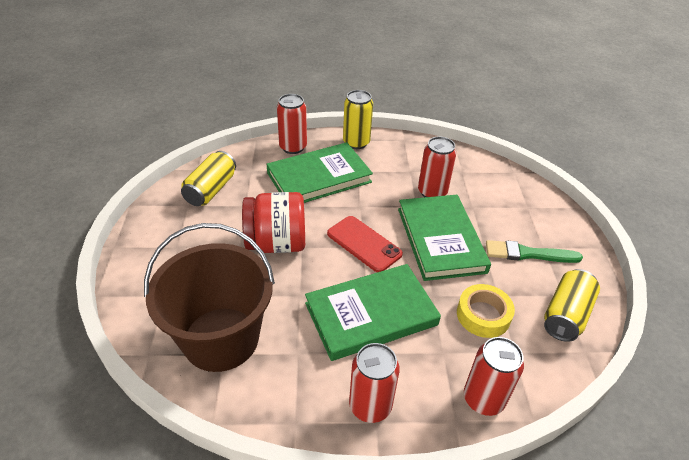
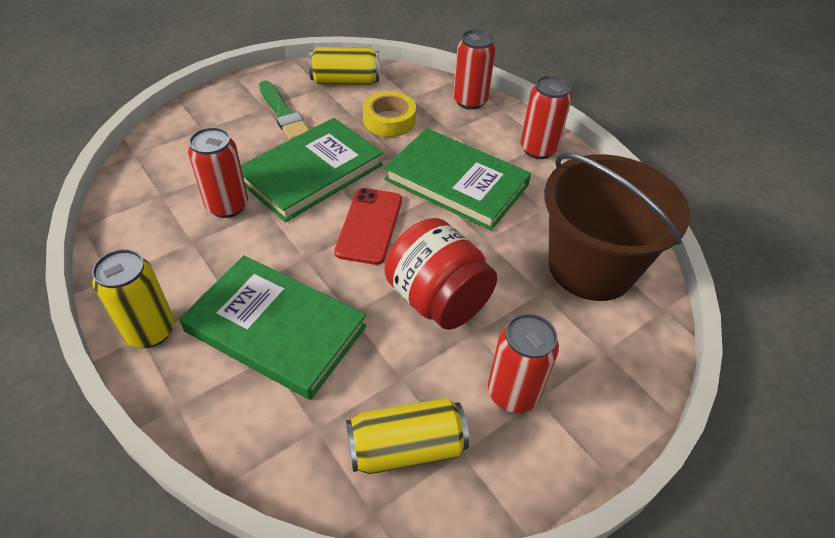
camera: 125 degrees left, 5 degrees up
red can [277,94,307,154] -> red can moved to [488,314,559,413]

